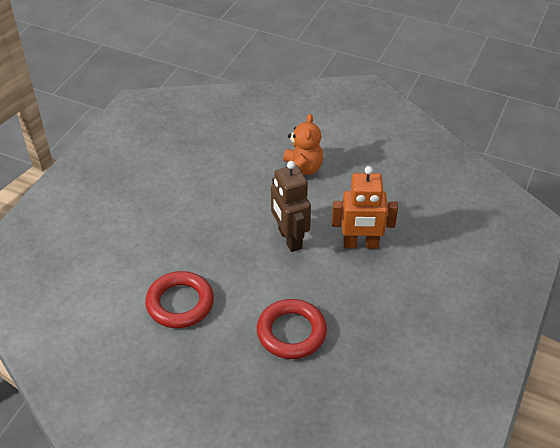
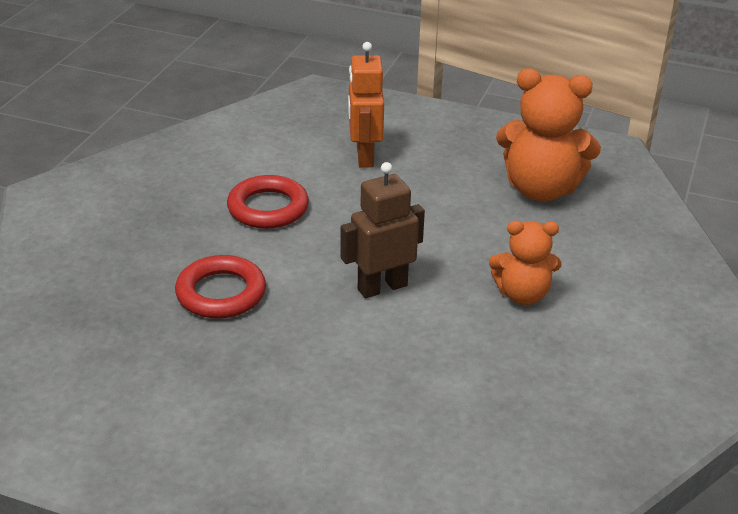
camera: 85 degrees right, 10 degrees down
orange robot [332,166,398,249] -> orange robot moved to [348,42,384,168]
none -> orange teddy bear [496,68,601,201]

